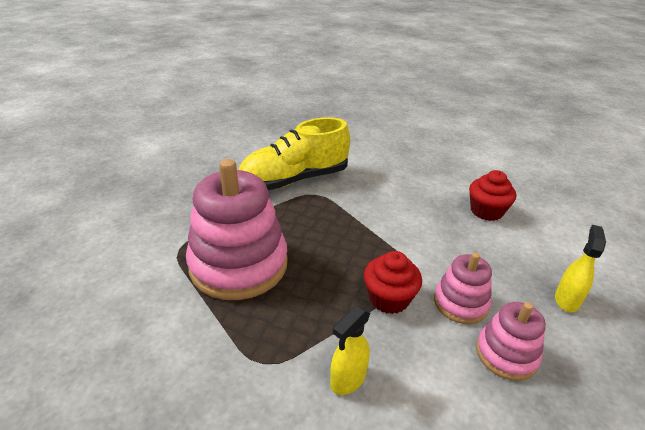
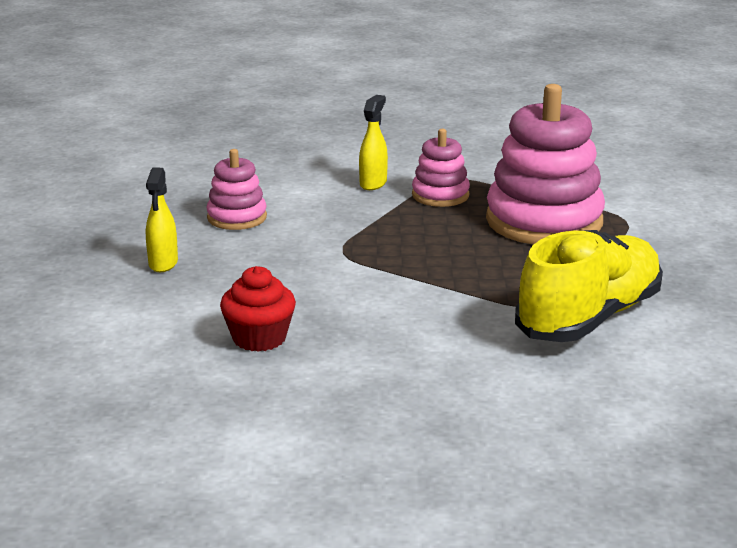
camera: 160 degrees right, 10 degrees down
red cupcake [364,251,422,314] -> none
pink stacking toy [434,252,492,324] -> pink stacking toy moved to [412,129,470,207]

